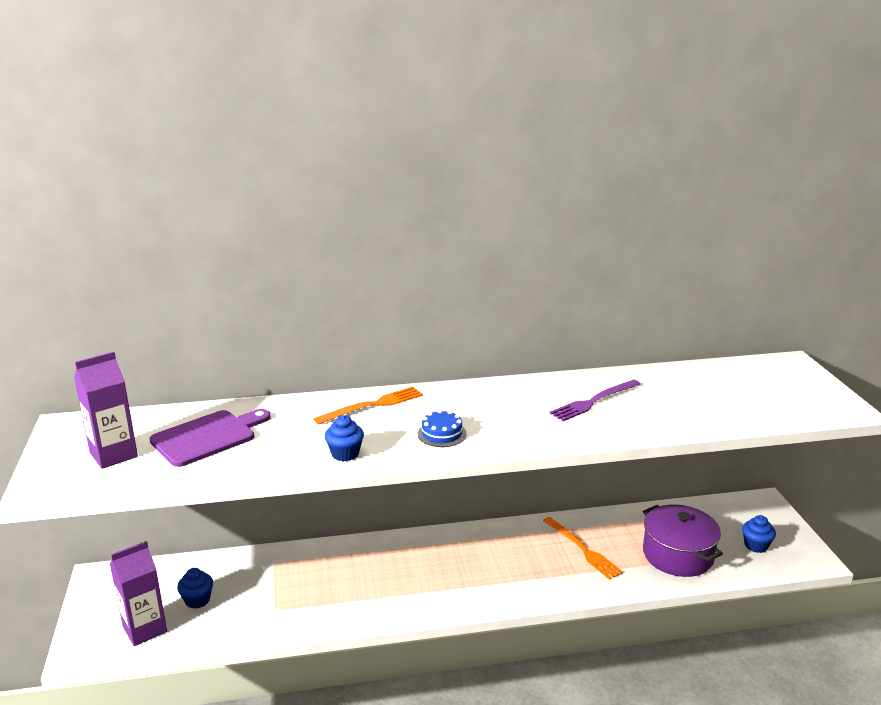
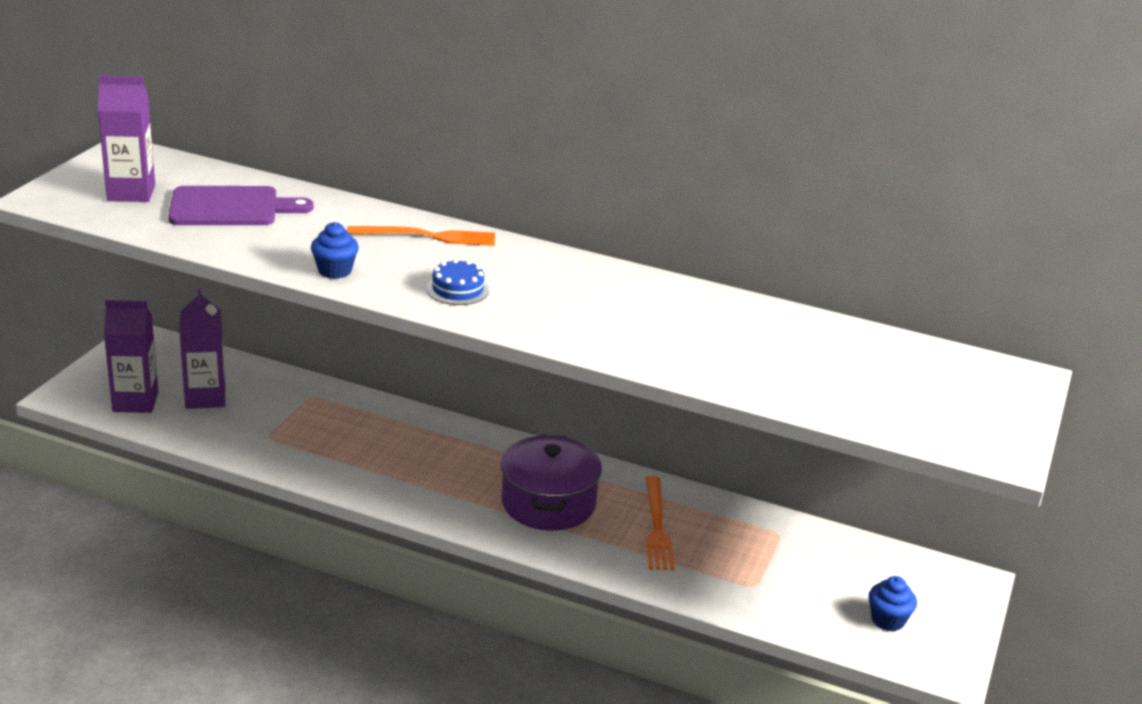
camera: 30 degrees right, 5 degrees up
blue cupcake [177,568,213,609] -> purple carton [179,288,225,409]
purple fork [549,379,641,421] -> none
purple pot [643,504,723,577] -> purple pot moved to [501,434,602,531]

